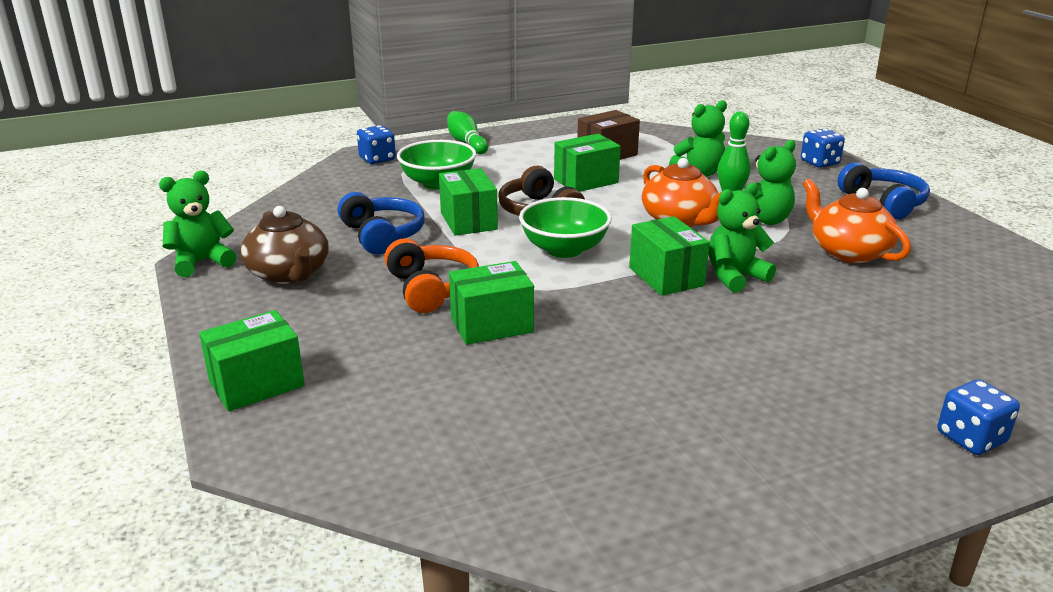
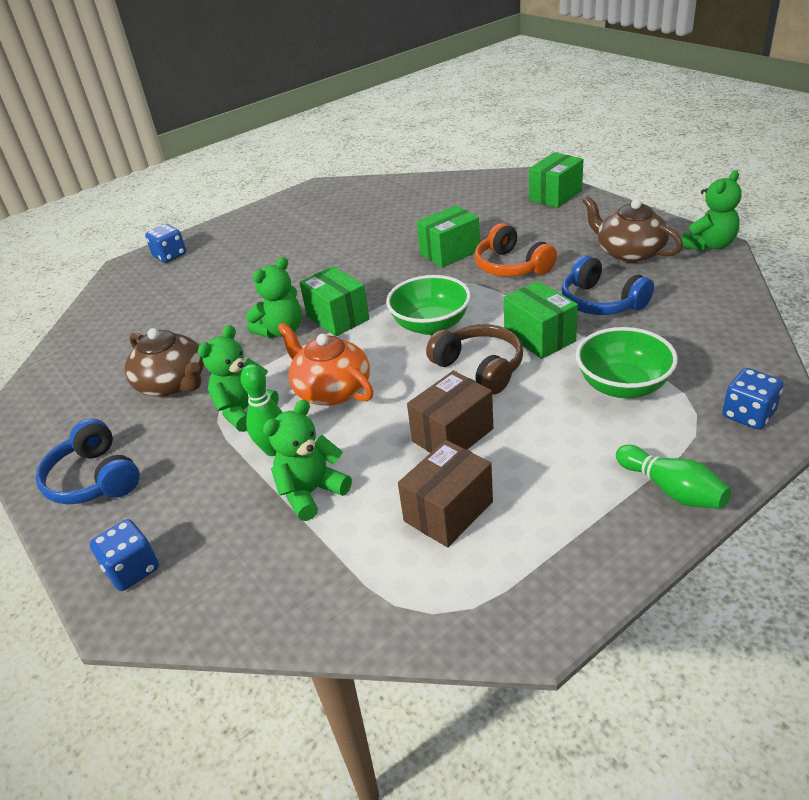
camera: 170 degrees right, 10 degrees up
green box [554,134,621,192] -> brown box [407,370,493,453]
orange teapot [803,179,911,263] -> brown teapot [125,328,204,397]

